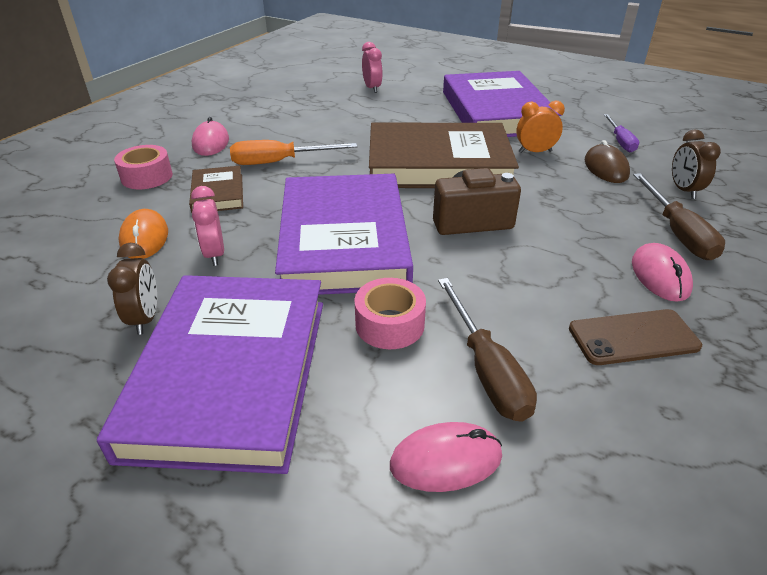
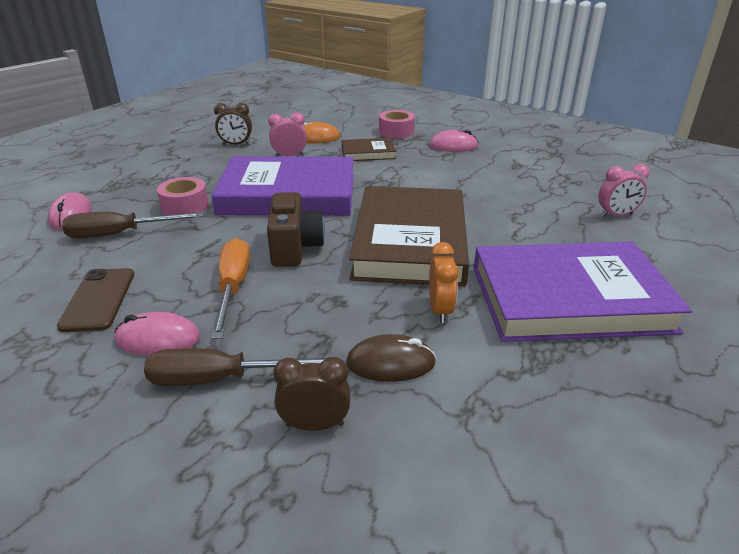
camera: 95 degrees right, 5 degrees down
purple book [97,275,323,474] -> none
orange screwdriver [230,140,357,165] -> orange screwdriver moved to [212,238,250,339]
purple screwdriver [604,114,639,152] -> none

